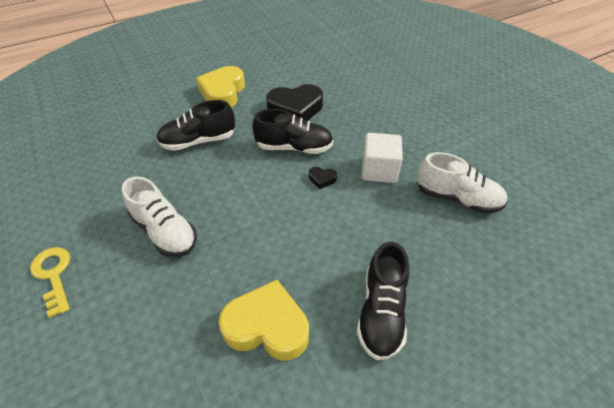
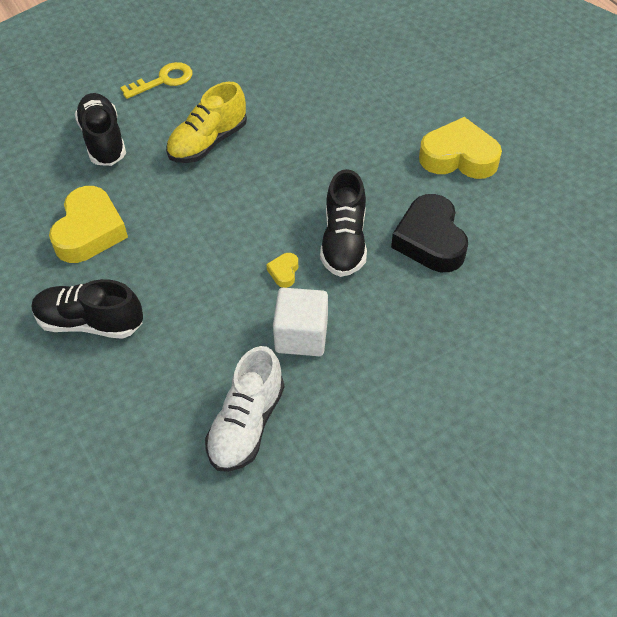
camera: 90 degrees right, 5 degrees up
white shoe [122,176,197,257] -> yellow shoe [166,82,247,163]
black shoe [156,100,235,151] -> black shoe moved to [75,93,126,166]
black heart [309,167,337,189] -> yellow heart [266,253,298,288]

